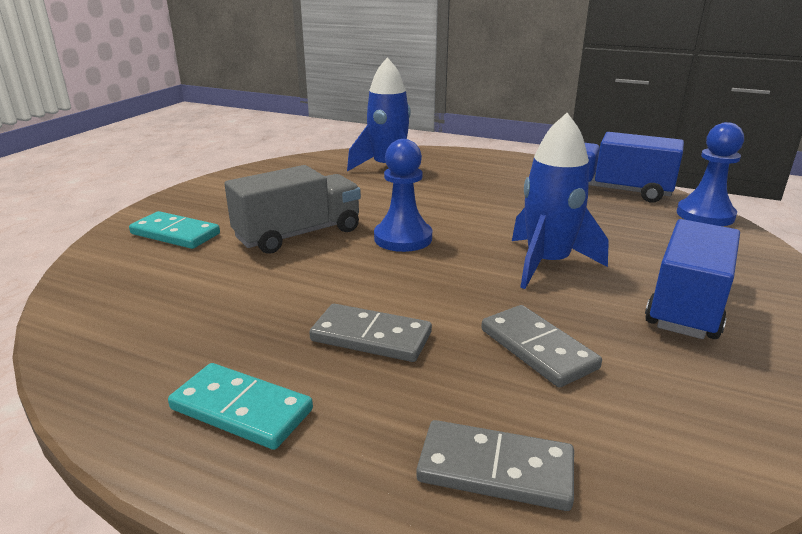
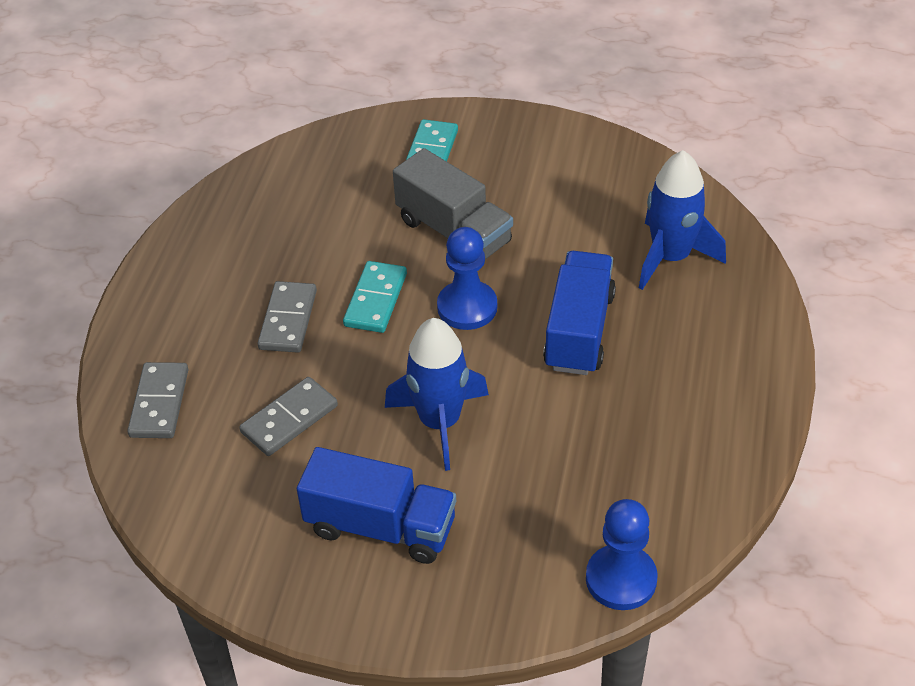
camera: 80 degrees right, 20 degrees up
turquoise domino [168,363,313,450] -> turquoise domino moved to [343,261,407,333]
blue truck [585,132,684,203] -> blue truck moved to [543,251,616,375]

